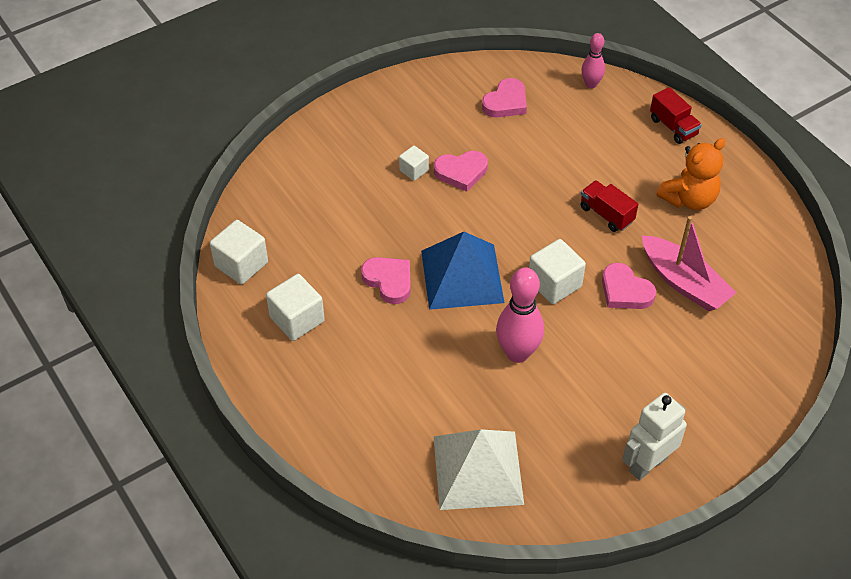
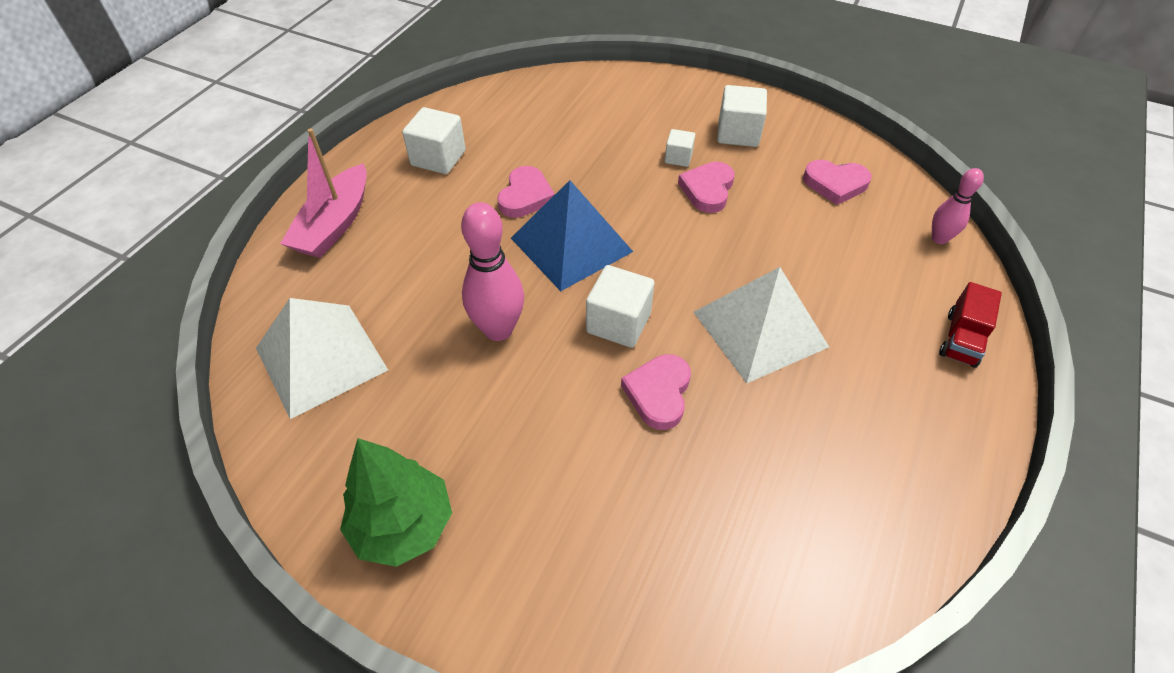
camera: 60 degrees right, 0 degrees up
white cube [210,220,268,285] -> white cube moved to [717,85,767,147]
pink heart [434,151,488,192] -> pink heart turned 60 degrees clockwise [678,162,735,213]
red truck [580,180,638,232] -> white pyramid [693,267,829,383]
white robot [622,393,687,480] -> green tree [340,438,452,567]
pink boat [642,216,736,311] -> pink boat moved to [280,128,367,258]
orange teddy bear [657,138,725,210] -> none

